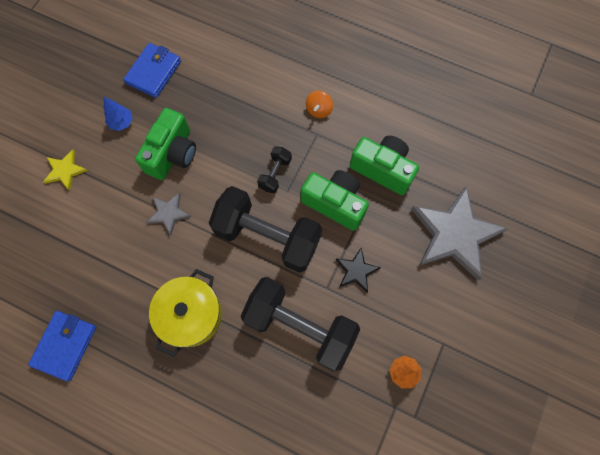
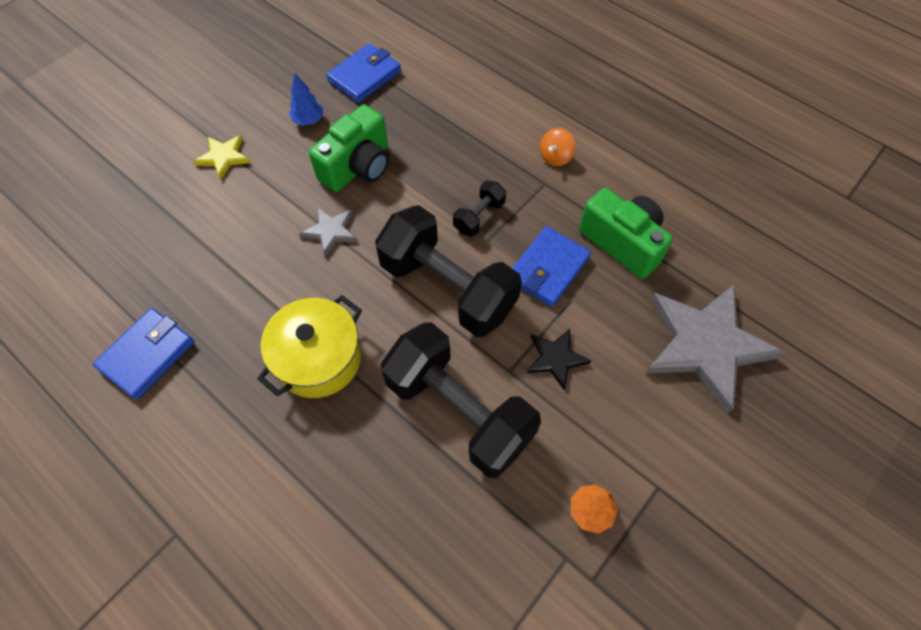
camera: 15 degrees right, 10 degrees down
green camera [301,170,369,231] -> blue wallet [512,226,591,307]

